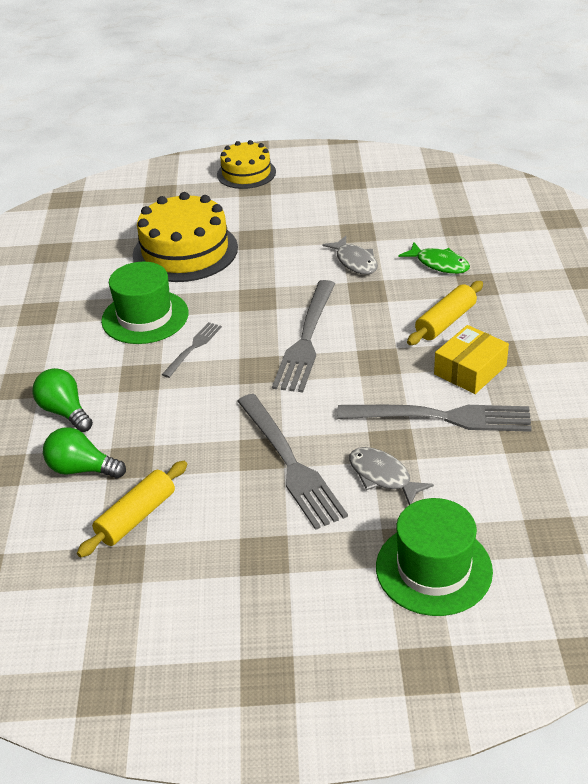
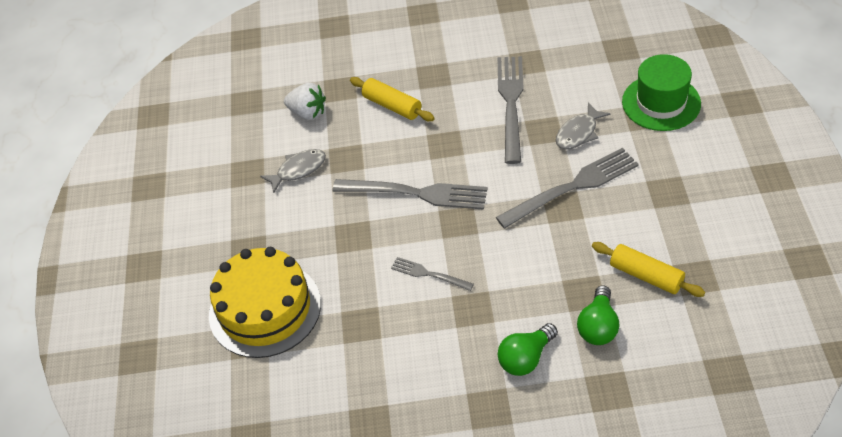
camera: 90 degrees left, 10 degrees up
green hat [101,262,189,344] -> none
yellow cake [217,140,276,189] -> none
green fish [399,242,470,274] -> white strawberry [284,83,326,120]
yellow box [434,325,509,394] -> none

